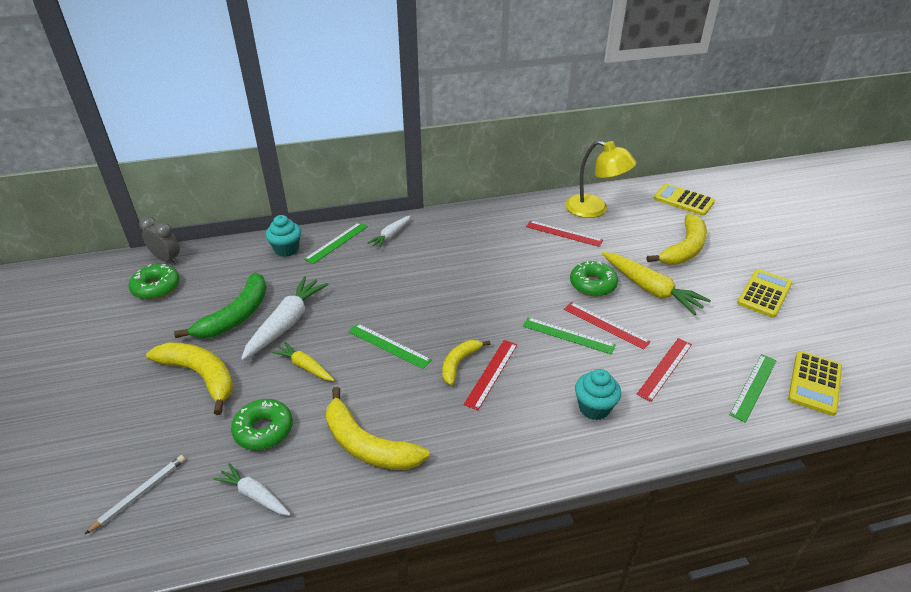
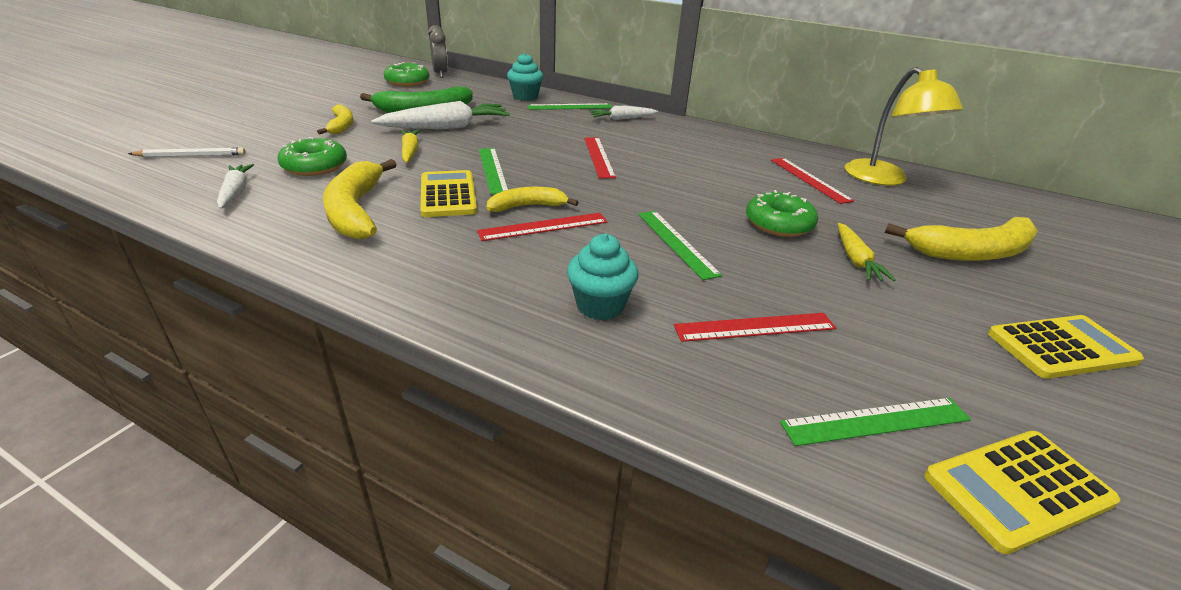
camera: 40 degrees right, 5 degrees down
yellow banana [146,342,233,415] -> yellow banana [317,104,353,134], size x0.60
red ruler [564,302,651,350] -> red ruler moved to [584,137,616,179]
yellow carrot [602,252,711,315] -> yellow carrot [838,223,896,281], size x0.58
yellow calculator [654,184,715,216] -> yellow calculator moved to [420,170,477,217]

